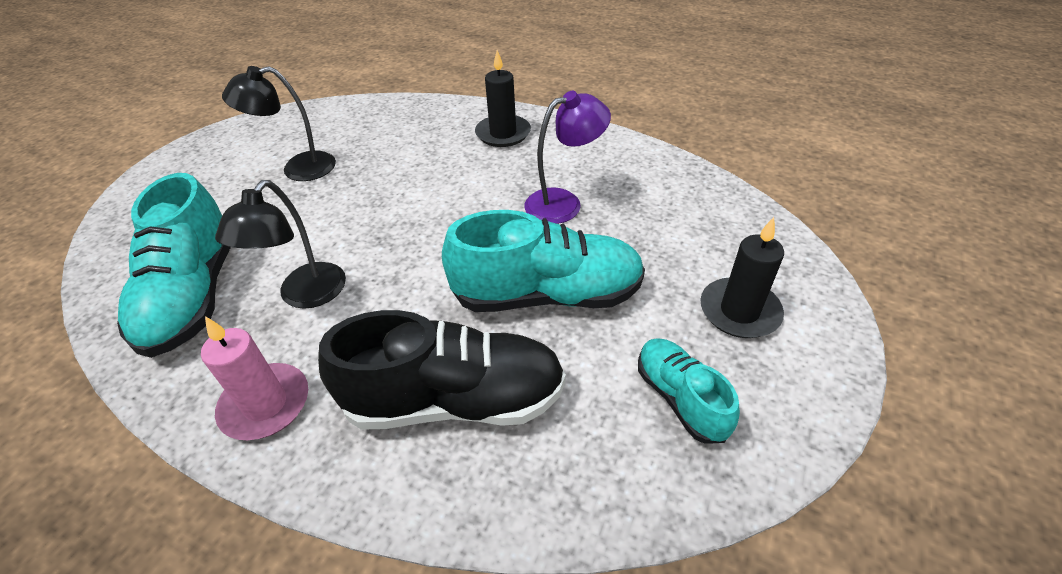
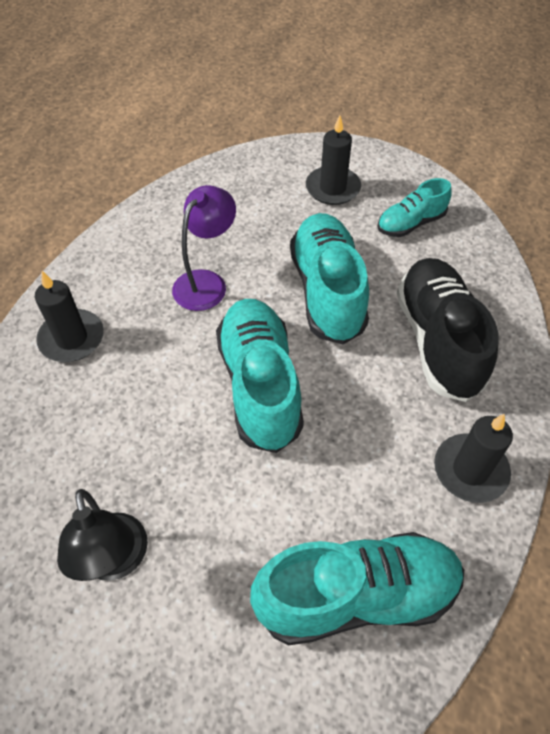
camera: 95 degrees left, 10 degrees up
pink candle [201,316,308,440] -> black candle [434,414,513,503]
black lamp [215,180,346,309] -> none
purple lamp [524,91,611,224] -> purple lamp turned 60 degrees clockwise [172,185,236,311]
none -> turquoise shoe [216,299,304,453]

